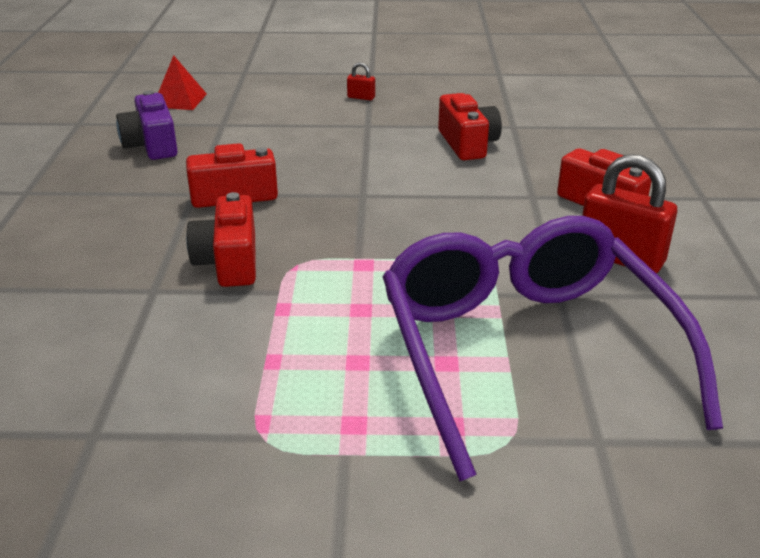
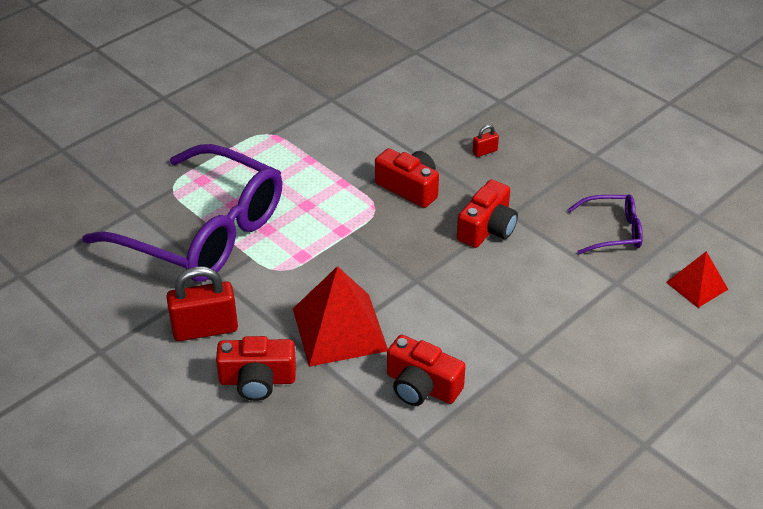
camera: 135 degrees right, 10 degrees up
purple camera [116,90,178,160] -> purple glasses [567,194,643,254]
red padlock [347,62,375,101] -> red padlock moved to [472,125,499,157]
none -> red pyramid [293,266,388,367]

